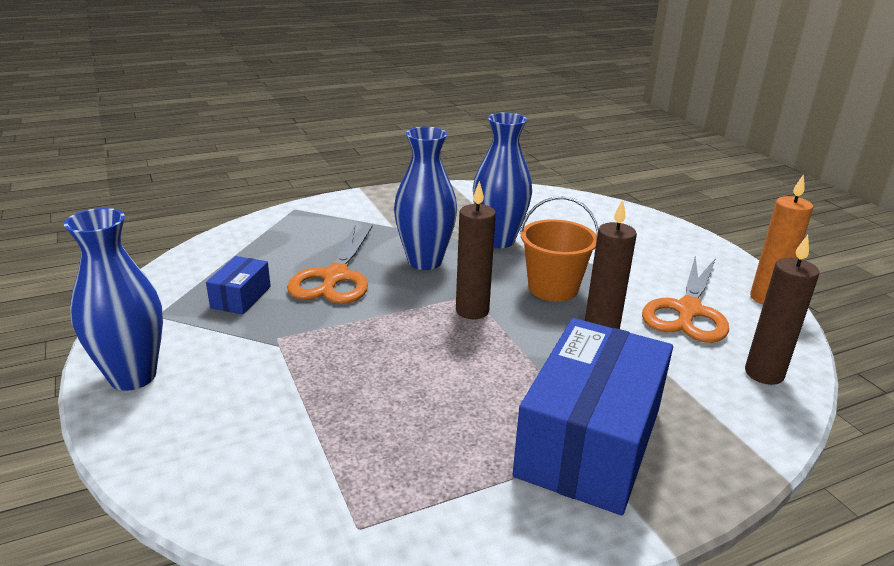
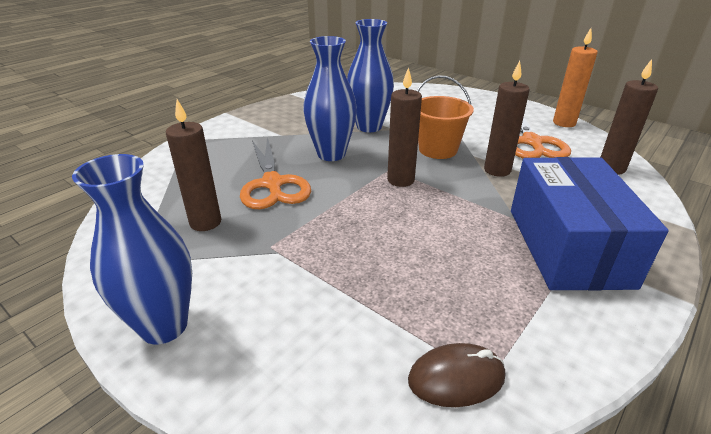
camera: 25 degrees left, 5 degrees up
blue box [206,256,271,314] -> brown candle [166,99,221,231]
none -> brown mouse [408,343,505,407]

